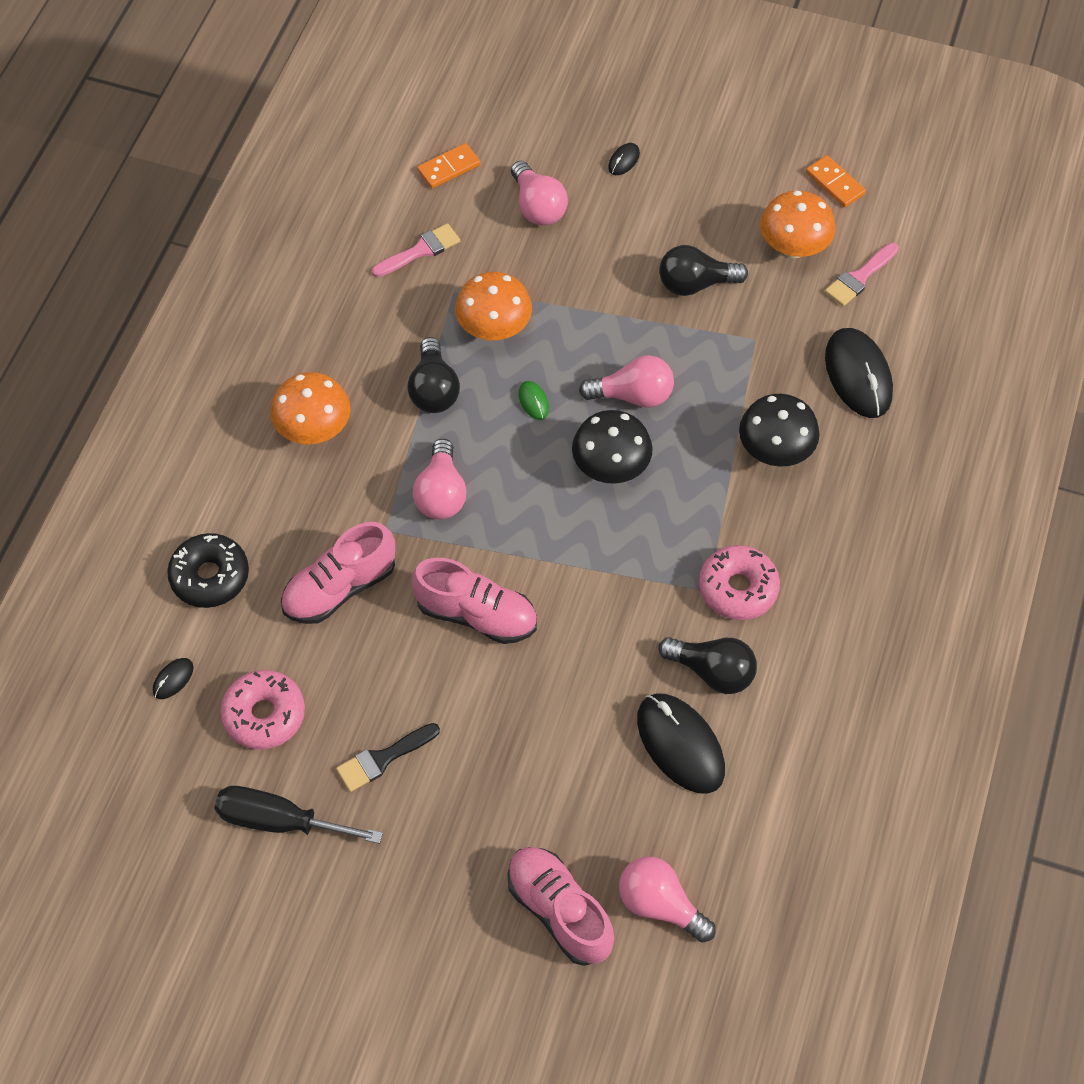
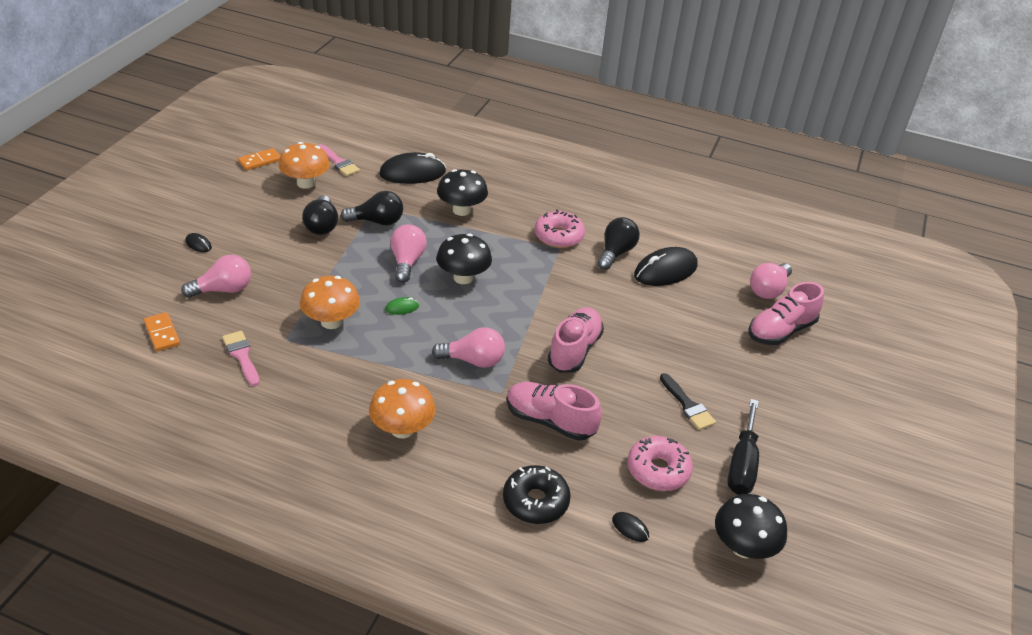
camera: 90 degrees left, 20 degrees down
pink shoe [281,522,395,624] -> pink shoe turned 150 degrees clockwise [507,382,602,441]
black light bulb [407,337,460,413] -> black light bulb moved to [341,191,403,226]
none -> black mushroom [715,494,787,559]

